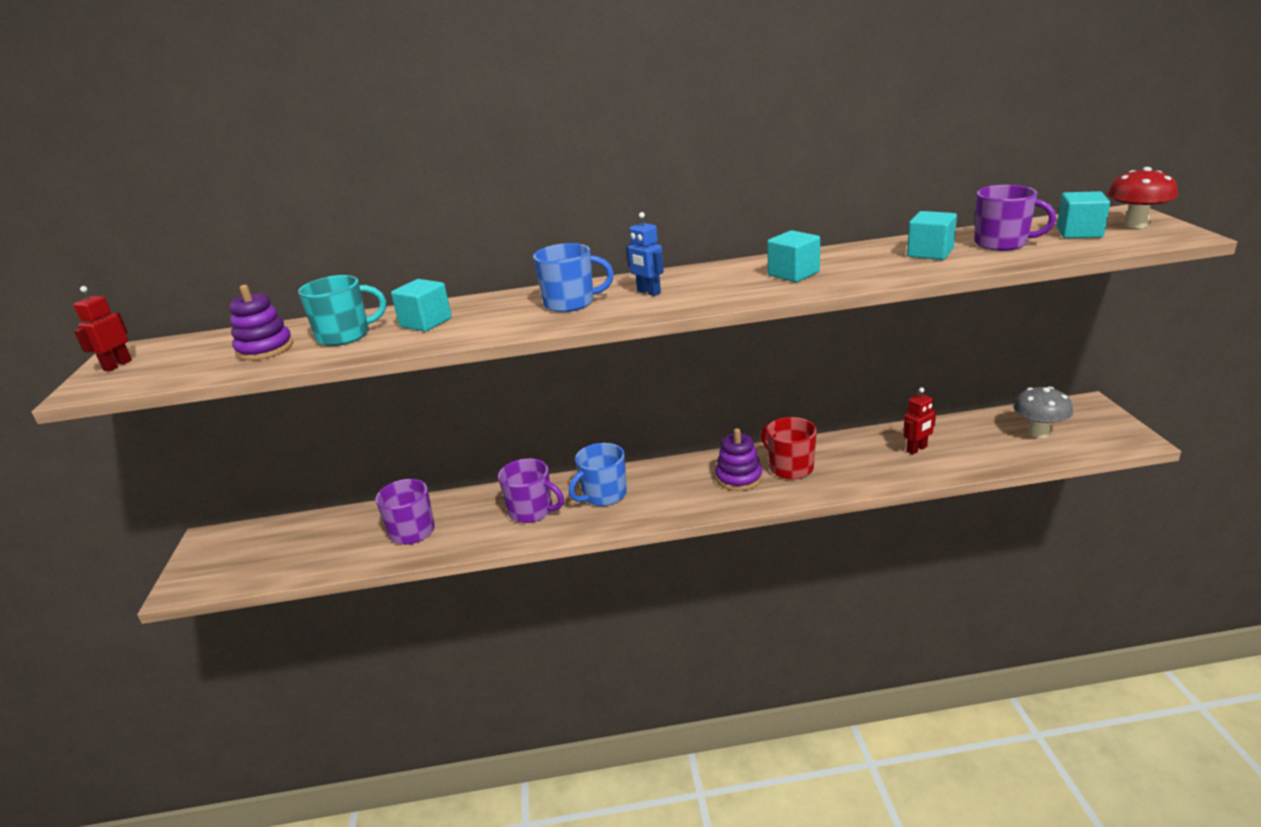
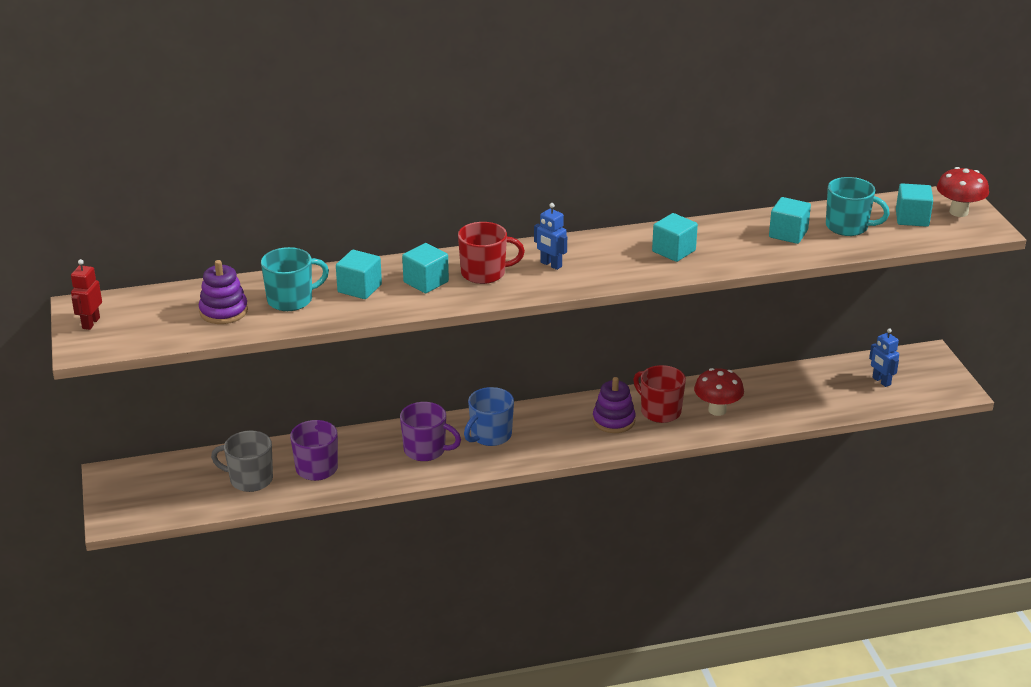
camera: 10 degrees left, 5 degrees up
blue mug [533,243,614,312] -> red mug [458,222,525,284]
red robot [903,388,936,455] -> none
purple mug [974,185,1056,251] -> turquoise mug [826,177,890,236]
grey mushroom [1014,386,1073,438] -> blue robot [869,328,899,387]
none -> grey mug [211,431,273,492]
none -> turquoise cube [402,243,449,293]
none -> red mushroom [694,368,744,416]

